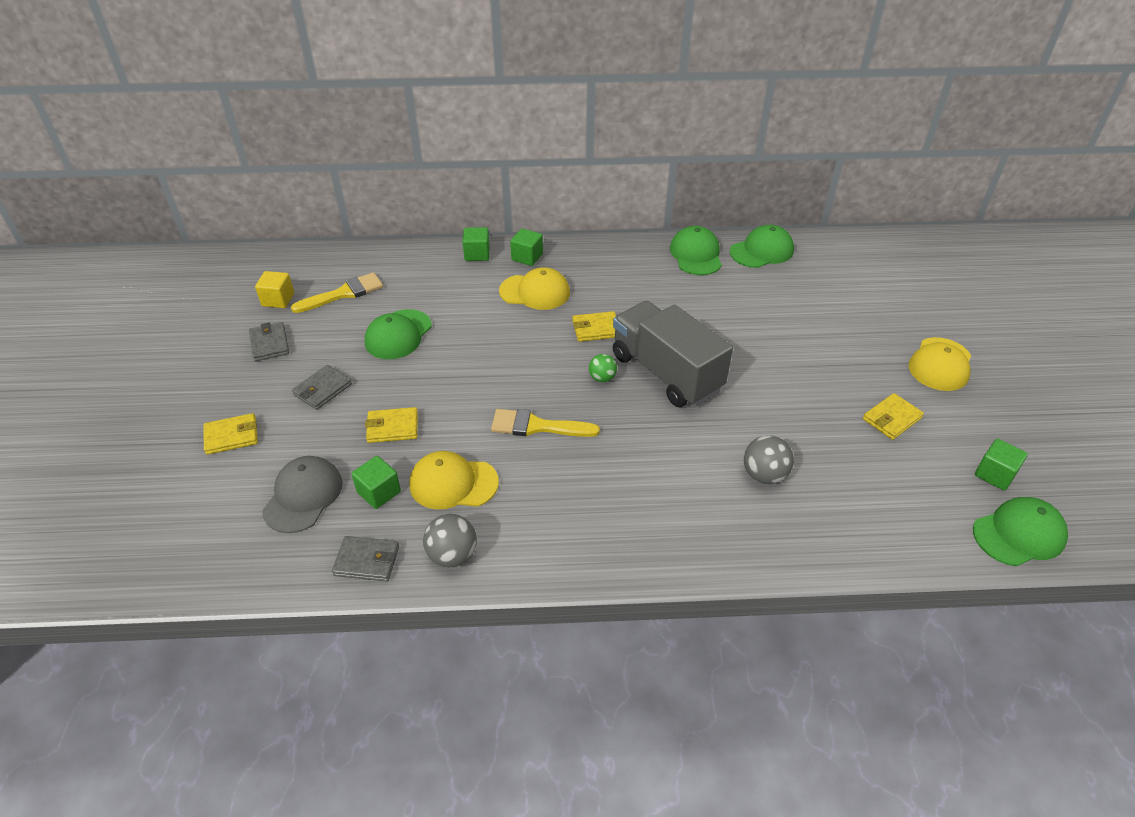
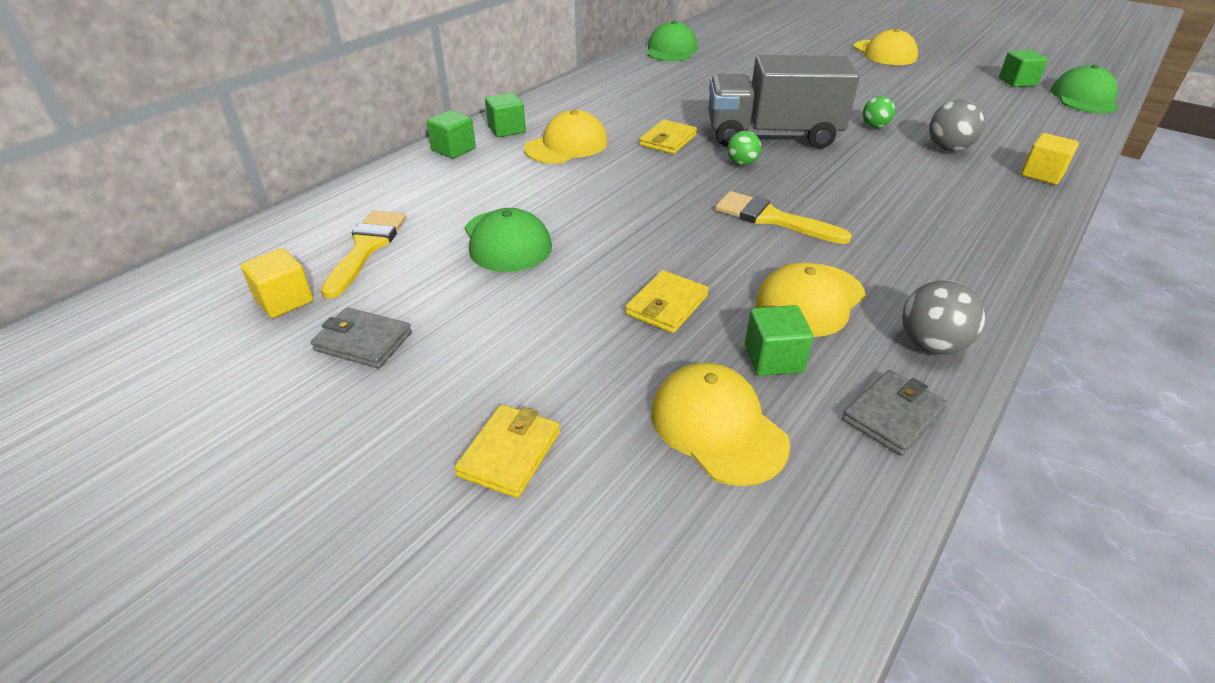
camera: 50 degrees left, 5 degrees down
grey cap [262,456,343,533] -> yellow cap [651,363,790,486]
grey wallet [292,365,352,410] -> none
yellow brush [491,409,600,437] -> yellow brush turned 75 degrees clockwise [715,191,852,244]
green cap [670,226,722,275] -> none
yellow wallet [863,393,924,440] -> none
none -> green ball [863,96,895,128]
none -> yellow cube [1021,133,1079,185]

